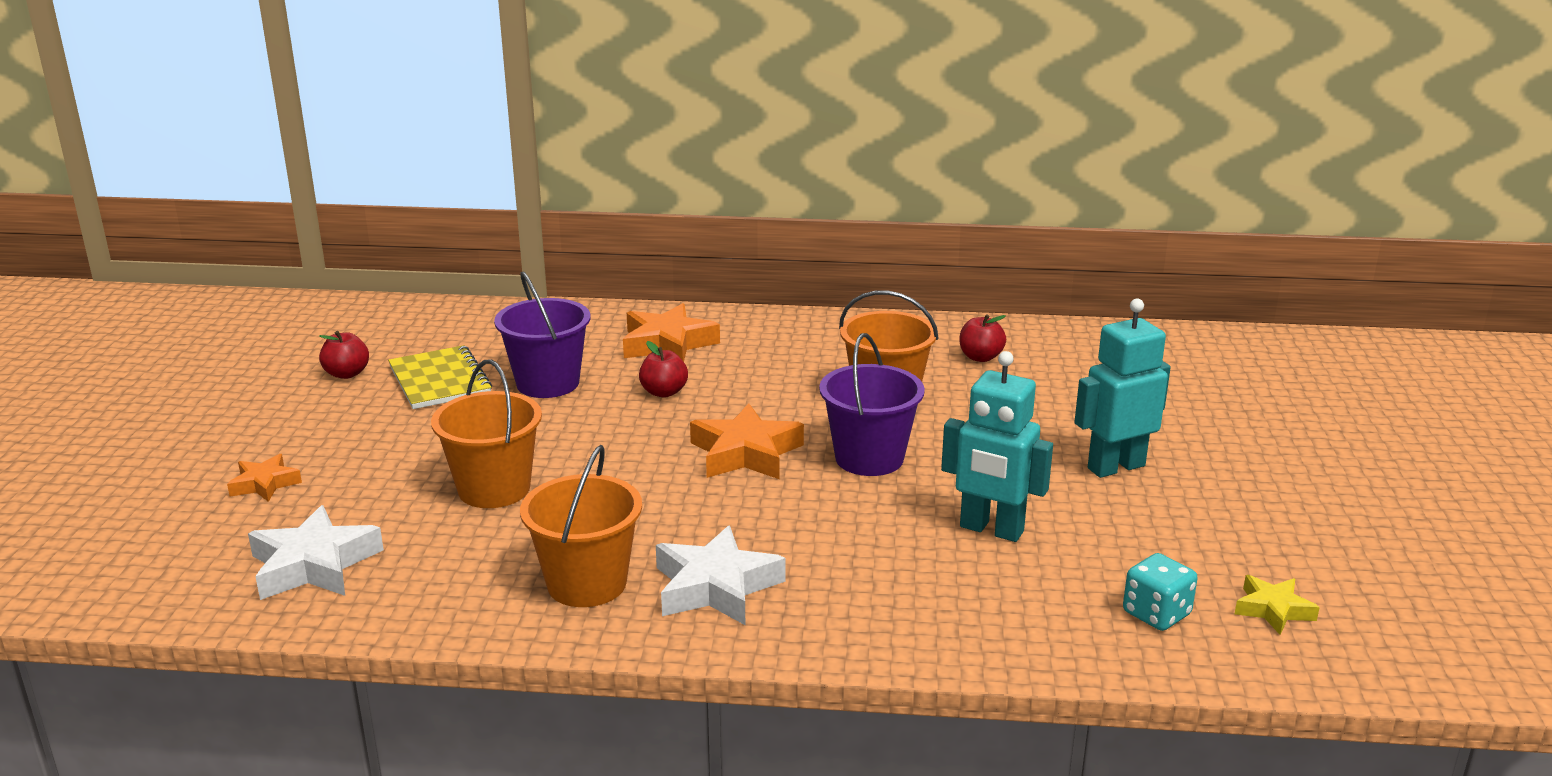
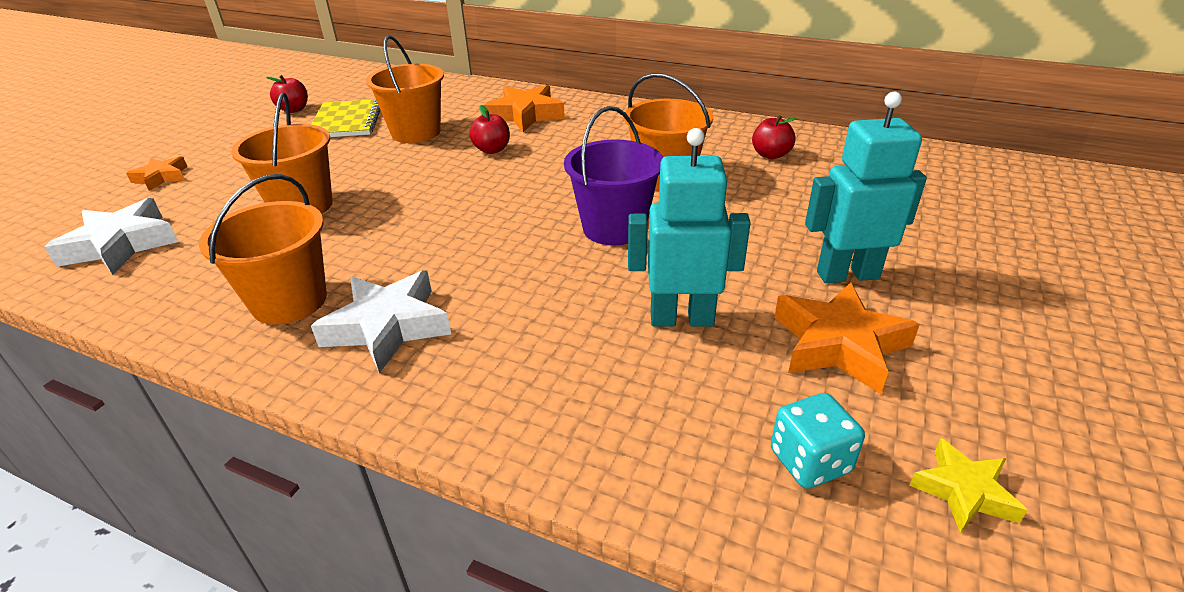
camera: 20 degrees right, 10 degrees up
purple bucket [494,271,591,398] -> orange bucket [366,35,444,143]
orange star [690,403,804,479] -> orange star moved to [774,282,920,394]
turquoise robot [941,351,1053,542] -> turquoise robot turned 135 degrees clockwise [628,128,751,327]

